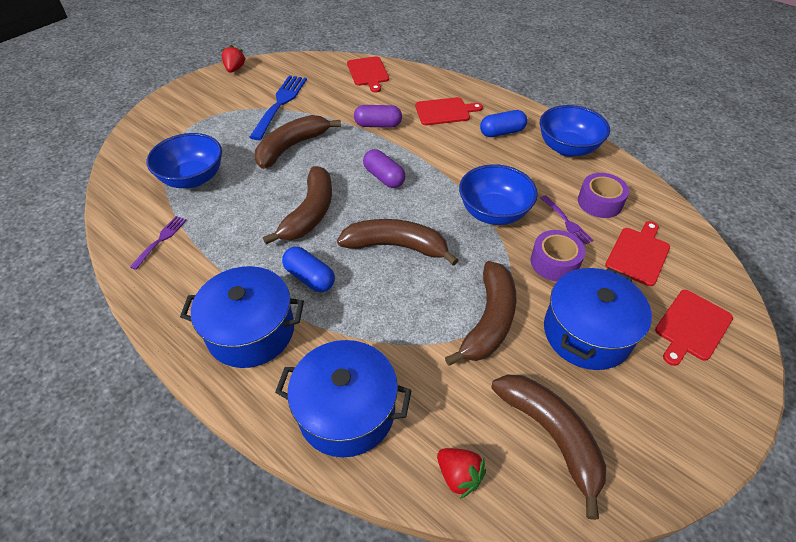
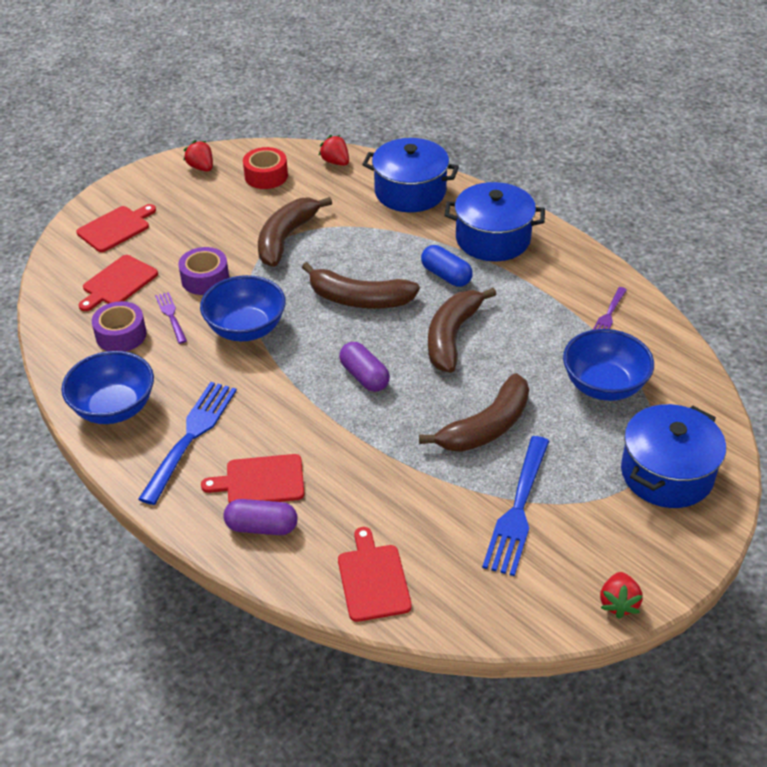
camera: 175 degrees left, 5 degrees down
purple capsule [354,105,402,128] -> purple capsule moved to [223,499,298,535]
blue capsule [480,110,527,137] -> blue fork [138,382,237,505]
brown banana [491,374,606,520] -> red tape [243,147,288,189]
blue pot [544,268,652,370] -> blue pot moved to [621,404,726,508]
none -> red strawberry [184,140,213,172]

